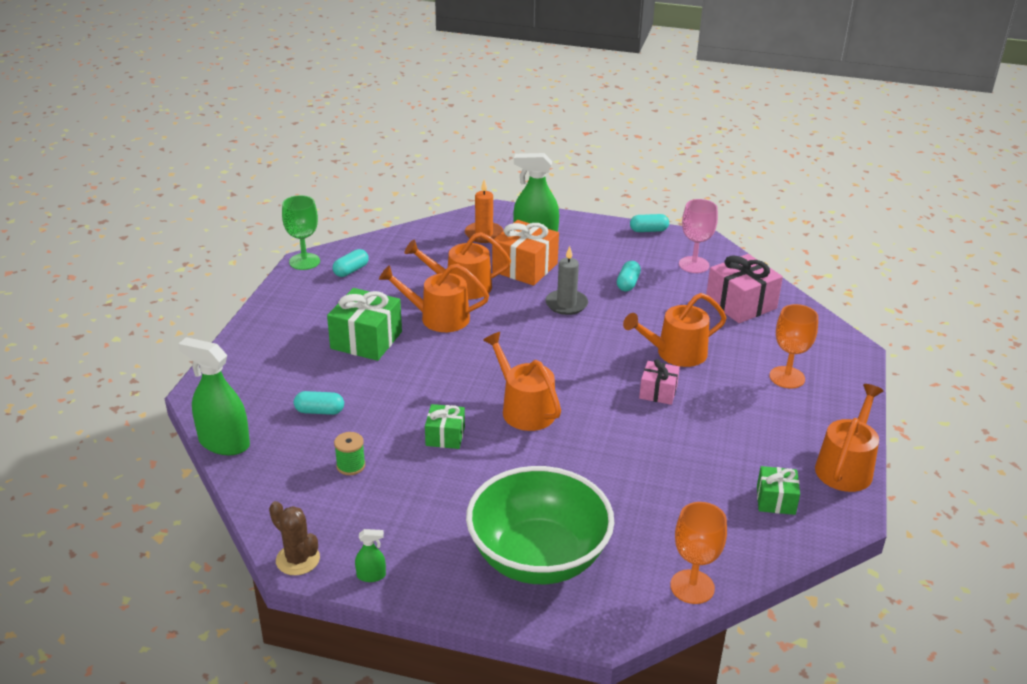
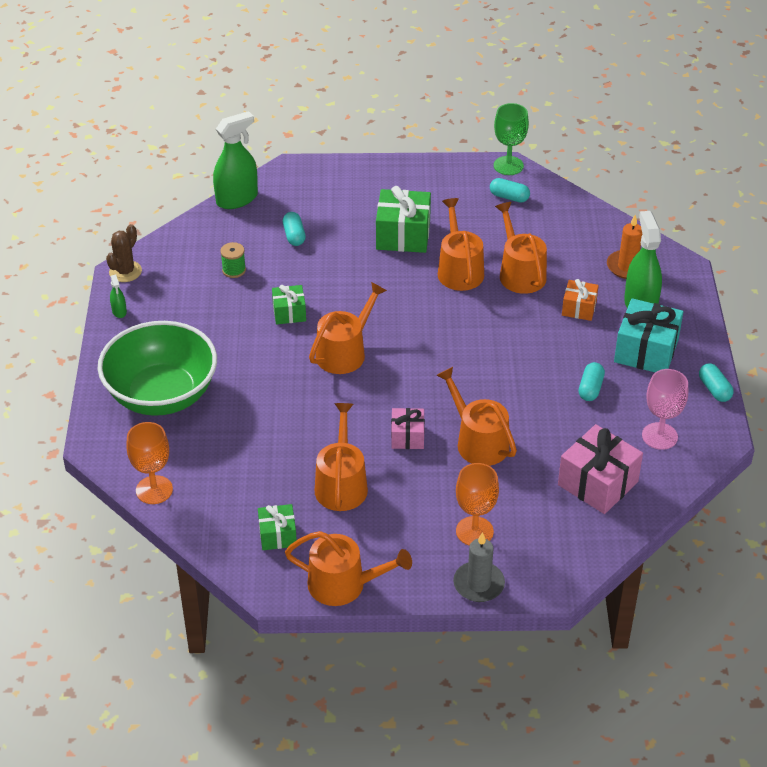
camera: 75 degrees right, 10 degrees up
green spray bottle [178,337,250,455] -> green spray bottle turned 45 degrees clockwise [213,111,258,209]
orange gift [492,220,559,286] -> orange gift [562,279,599,321], size x0.57
grey candle [545,246,588,315] -> grey candle moved to [453,532,505,602]
turquoise capsule [617,261,641,291] -> turquoise capsule turned 75 degrees counterclockwise [579,362,605,401]
none -> orange watering can [315,403,368,511]
none -> turquoise gift [614,298,683,372]

